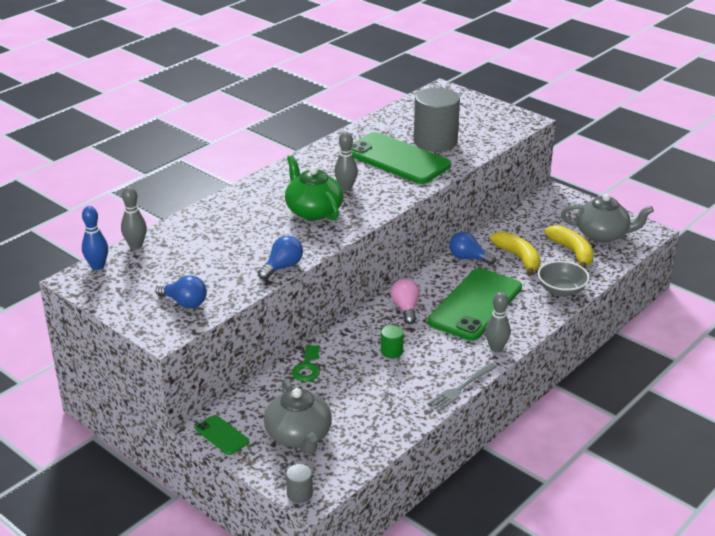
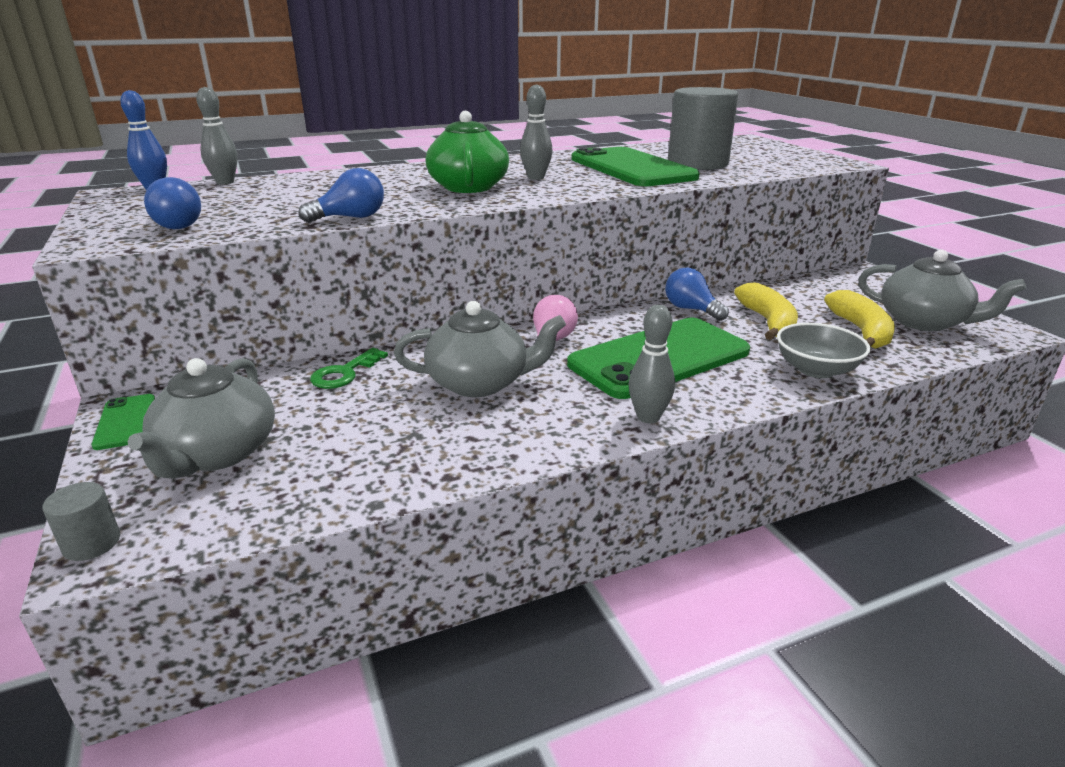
camera: 25 degrees right, 5 degrees down
green cylinder [381,325,404,358] -> grey teapot [394,301,566,397]
grey fork [427,363,497,412] -> none

